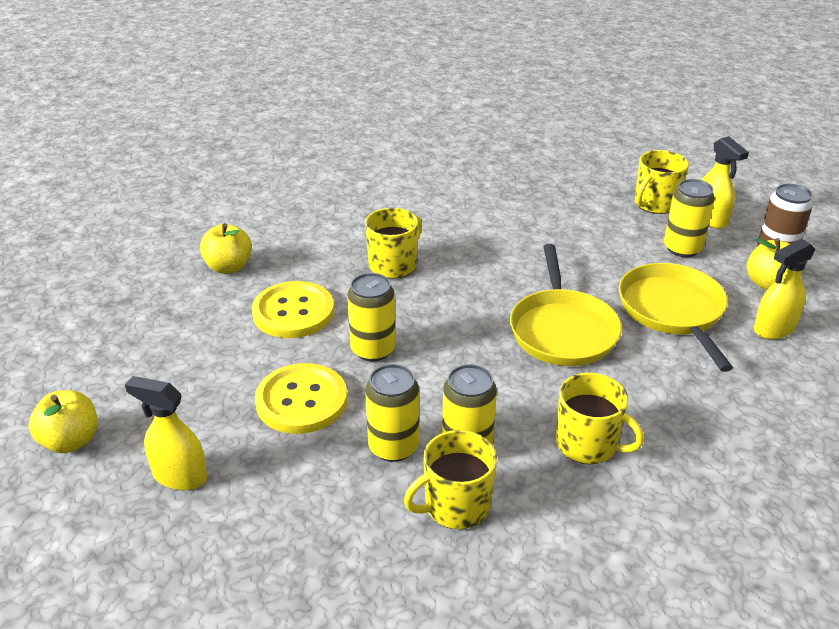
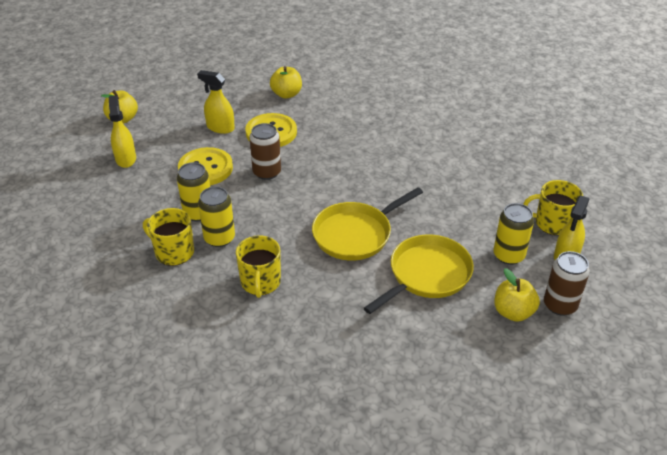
camera: 55 degrees right, 5 degrees up
yellow can [347,273,395,361] -> brown can [249,123,281,180]
yellow mug [365,208,422,279] -> none
yellow spray bottle [754,239,815,339] -> yellow spray bottle moved to [197,70,235,134]

